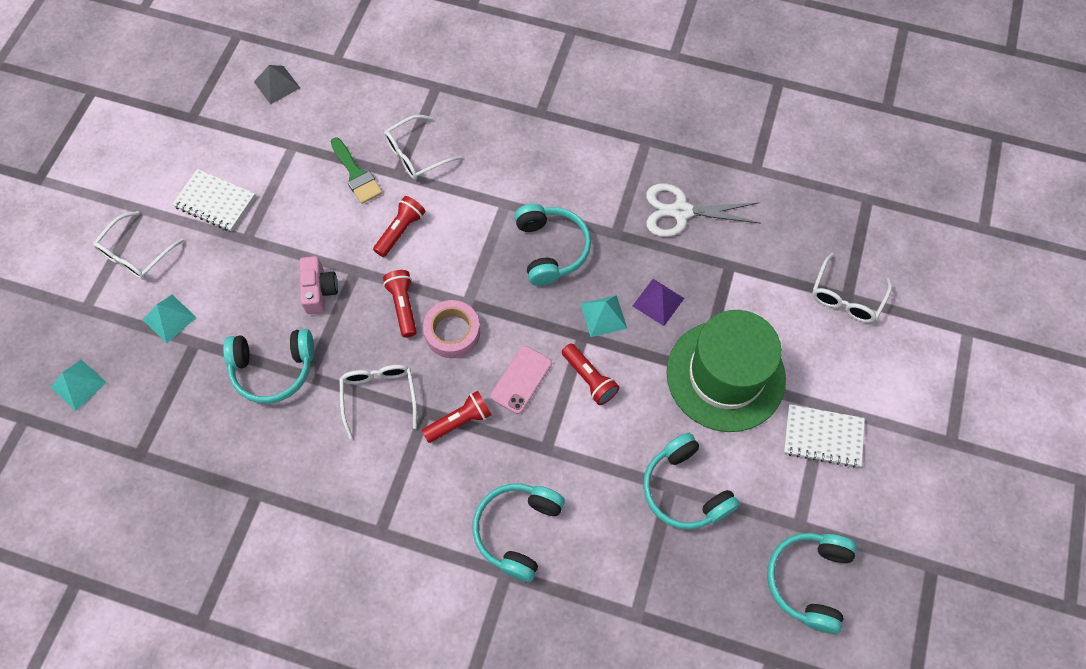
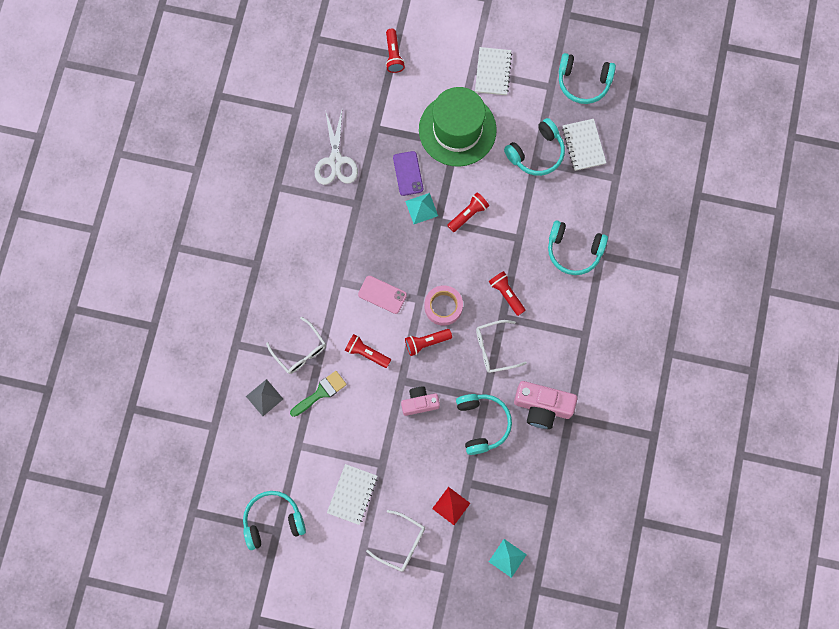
camera: 95 degrees left, 10 degrees up
turquoise pyramid [143,295,197,343] -> red pyramid [432,487,470,525]
grey pyramid [254,65,300,104] -> grey pyramid moved to [246,379,283,416]
pink phone [490,346,552,414] -> pink phone moved to [358,276,407,314]
turquoise headphones [514,204,591,286] -> turquoise headphones moved to [243,491,306,550]
purple pyramid [633,279,684,326] -> purple phone [393,151,423,196]
white glasses [812,253,892,323] -> red flashlight [386,29,405,73]
none -> pink camera [514,381,577,429]
none -> white notebook [562,119,606,171]

